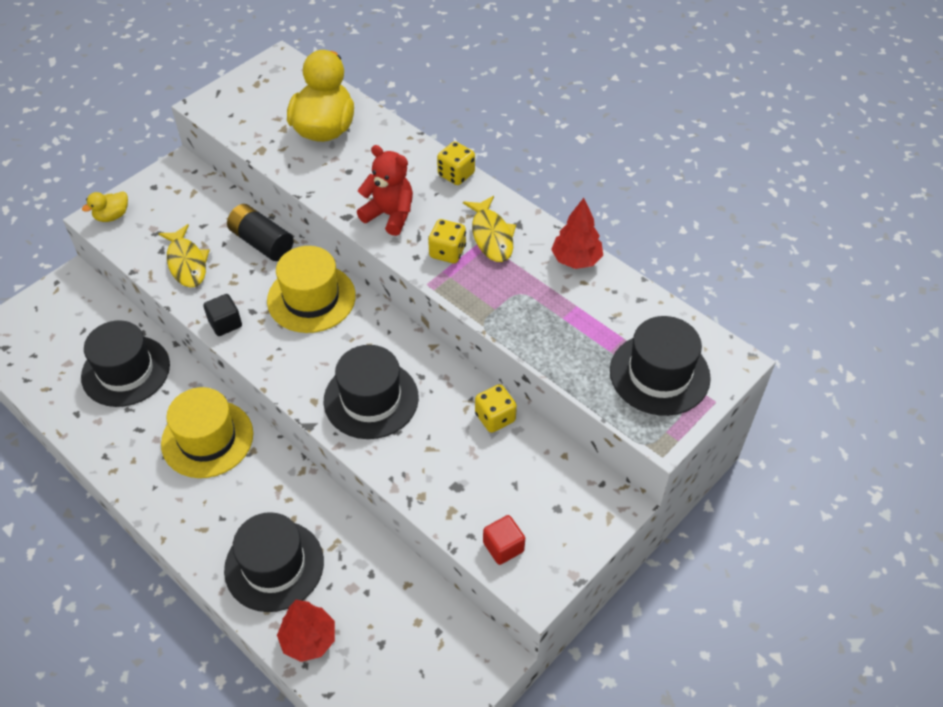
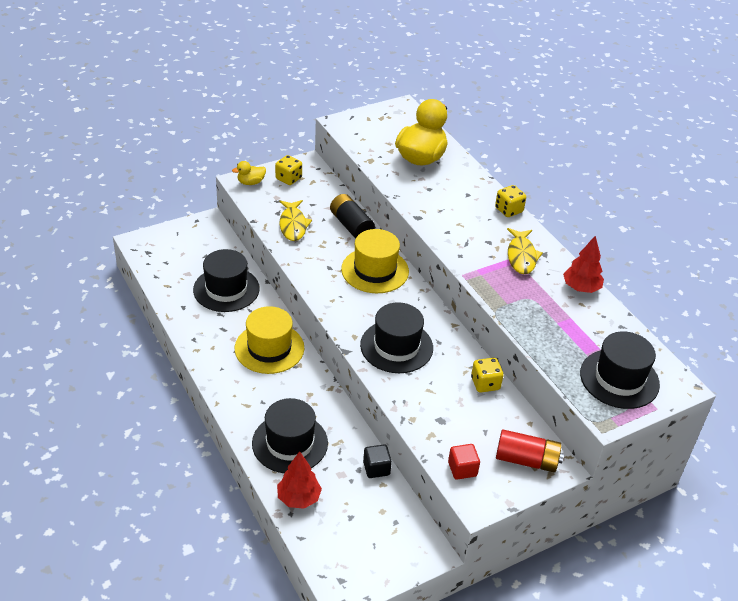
camera: 15 degrees right, 10 degrees down
black cube [203,294,242,336] -> black cube moved to [363,445,392,478]
red teddy bear [357,145,413,236] -> none
yellow dice [428,219,466,263] -> yellow dice moved to [275,155,302,185]
none -> red battery [496,429,564,472]

